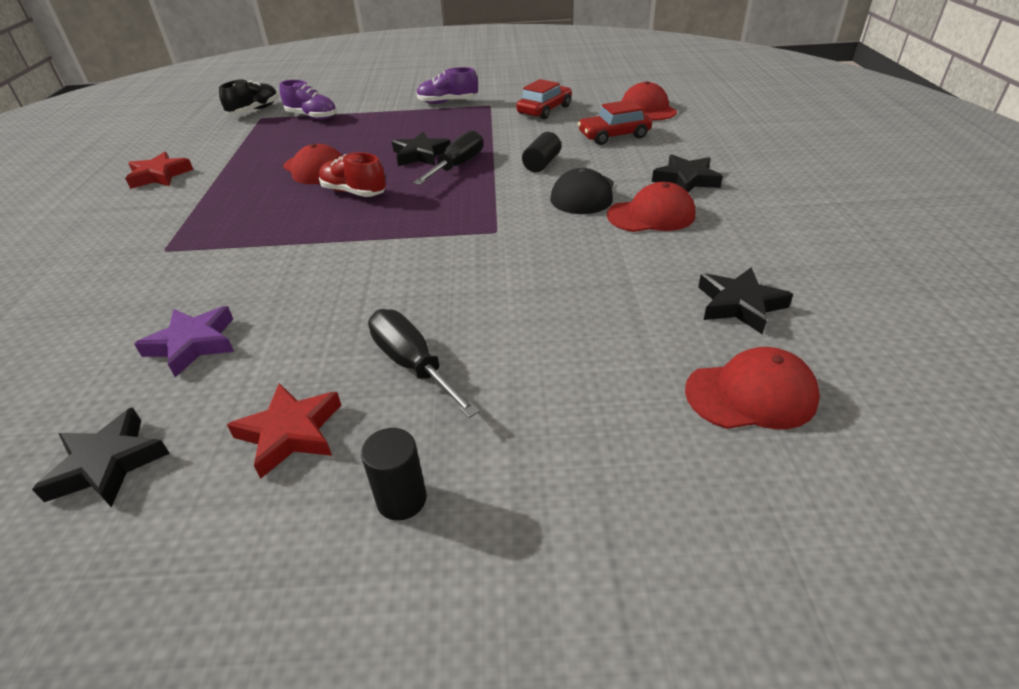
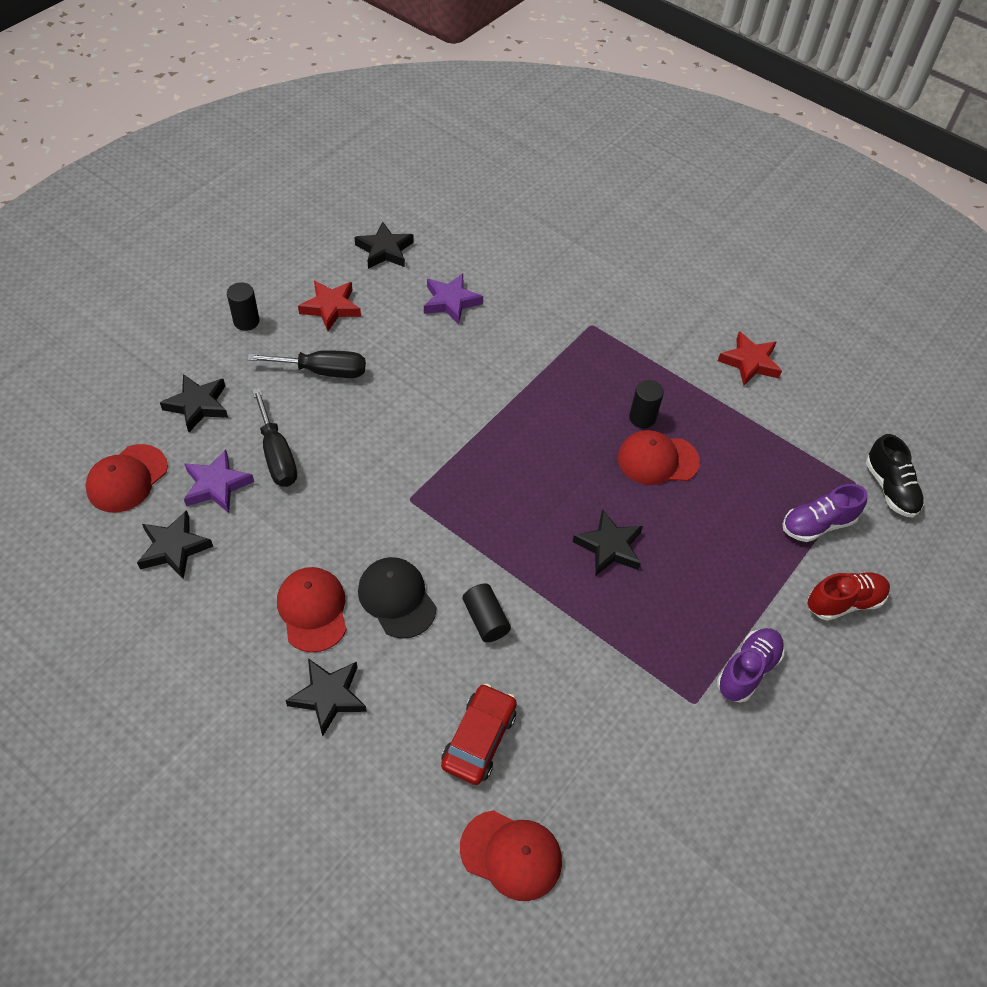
camera: 125 degrees right, 15 degrees up
red shoe [319,152,386,197] -> red shoe moved to [807,572,890,621]
black screwdriver [413,130,483,185] -> black screwdriver moved to [252,388,297,487]
red car [516,79,572,119] -> none
red cap [607,182,695,232] -> red cap turned 135 degrees clockwise [277,567,347,652]
none -> black star [160,374,228,432]
none -> purple star [184,449,254,513]
none -> black cylinder [629,380,664,428]

